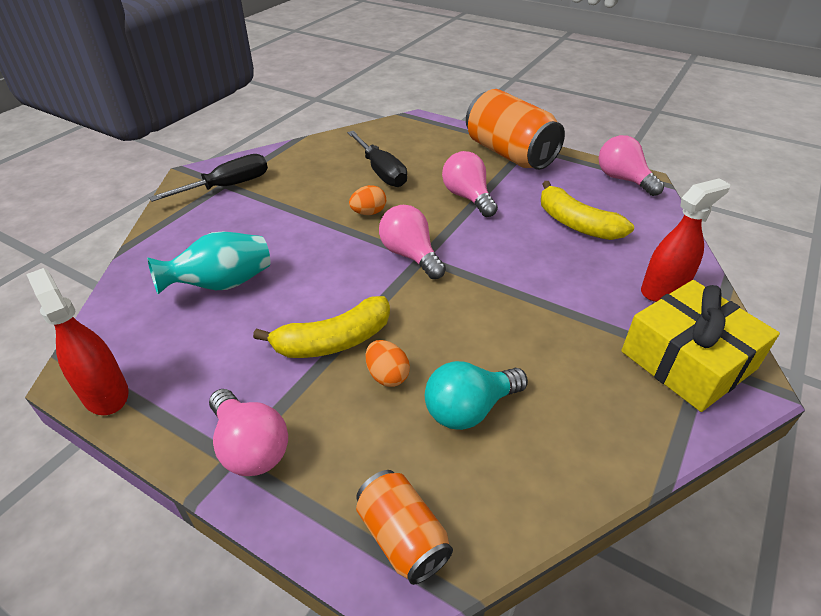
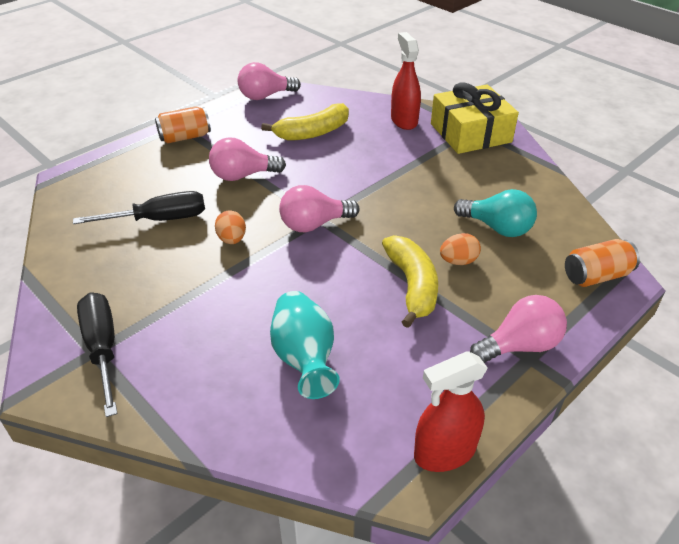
camera: 75 degrees left, 0 degrees up
turquoise light bulb [425,361,528,430] -> turquoise light bulb turned 45 degrees counterclockwise [454,189,537,237]
orange can [466,89,565,170] -> orange can [155,106,211,144], size x0.54

